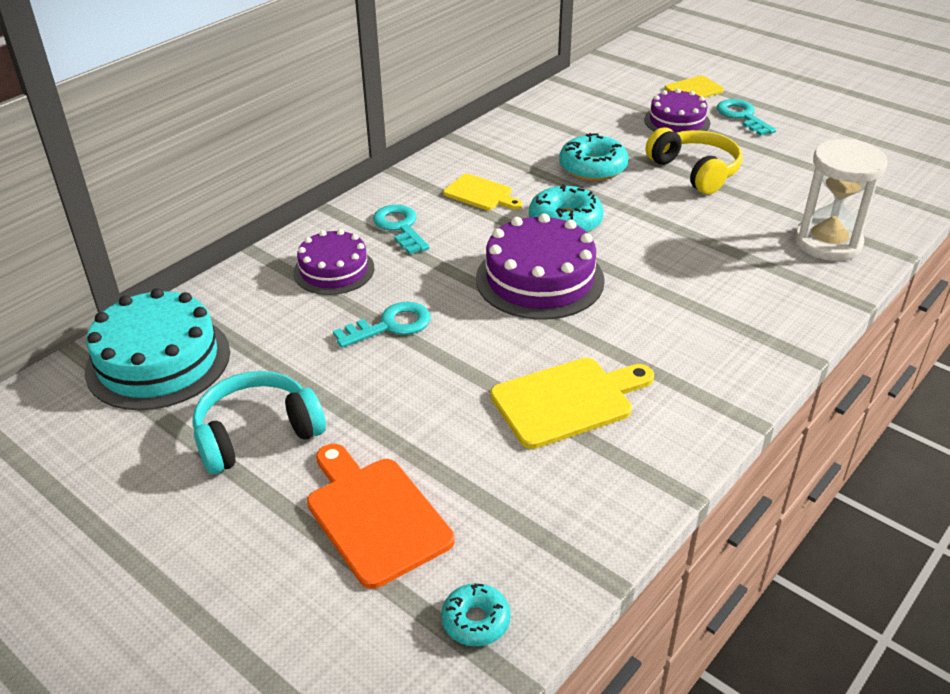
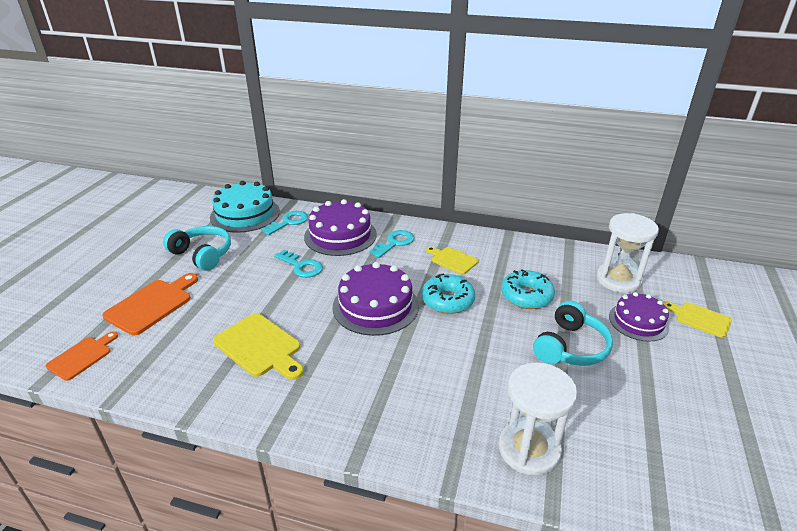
camera: 65 degrees right, 5 degrees down
purple cake [293,229,375,295] -> purple cake [304,199,377,256], size x1.57
turquoise donut [441,583,511,646] -> orange cutting board [46,331,118,381]
yellow cutting board [443,174,522,210] -> yellow cutting board turned 120 degrees clockwise [426,246,479,274]
yellow headphones [646,127,743,194] -> turquoise headphones [533,301,613,366]
turquoise key [717,99,776,136] -> turquoise key moved to [261,211,308,235]
none -> white hourglass [596,213,659,293]

